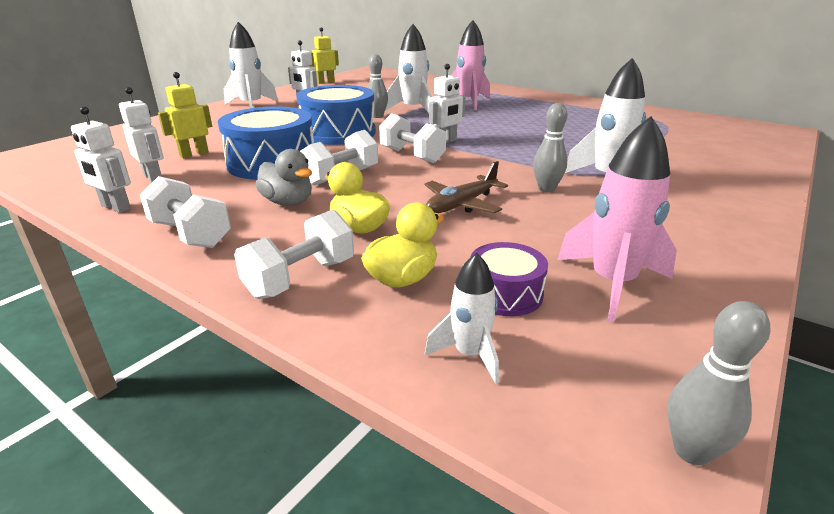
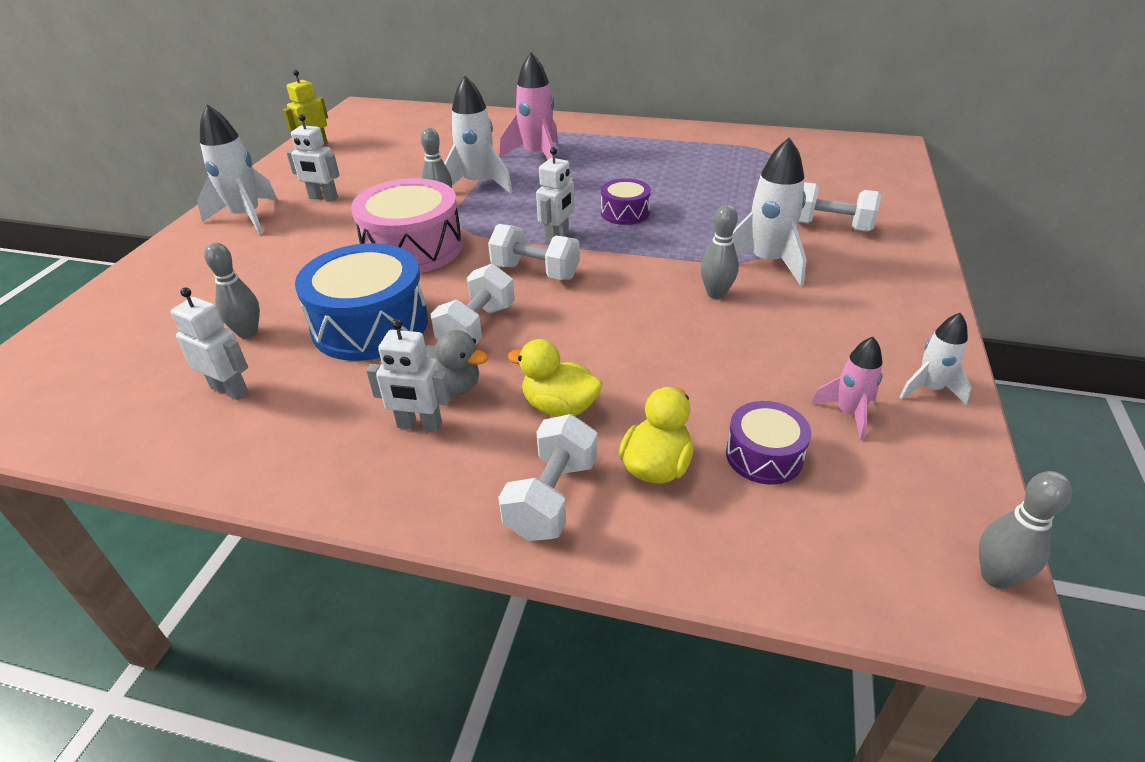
camera: 20 degrees left, 10 degrees up
white robot [71,106,131,213] -> white robot moved to [366,319,451,432]
white dumbbell [140,176,231,248] -> white dumbbell moved to [799,182,881,232]
yellow robot [158,72,212,158] -> grey bowling pin [204,243,260,338]
blue drum [296,85,376,145] -> pink drum [351,178,463,273]
brown plane [424,161,508,213] -> none
white rocket [425,253,499,384] -> white rocket moved to [900,312,971,405]
pink rocket [557,116,677,322] -> pink rocket [811,337,883,440], size x0.58
none -> purple drum [601,178,651,225]

